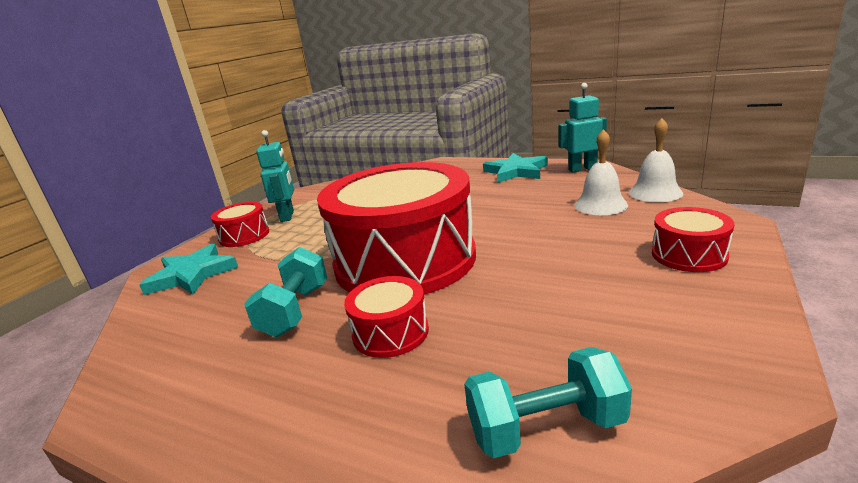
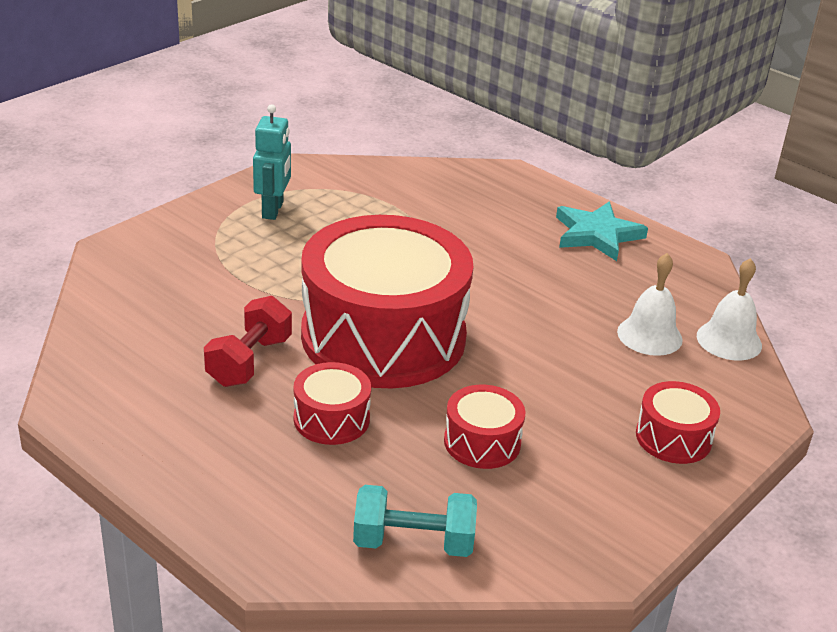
camera: 10 degrees right, 10 degrees up
turquoise star [139,244,238,295] -> none
red drum [211,202,269,247] -> red drum moved to [444,385,525,469]
turquoise dumbbell [244,247,328,337] -> red dumbbell [204,296,292,387]
turquoise robot [558,83,607,172] -> none

